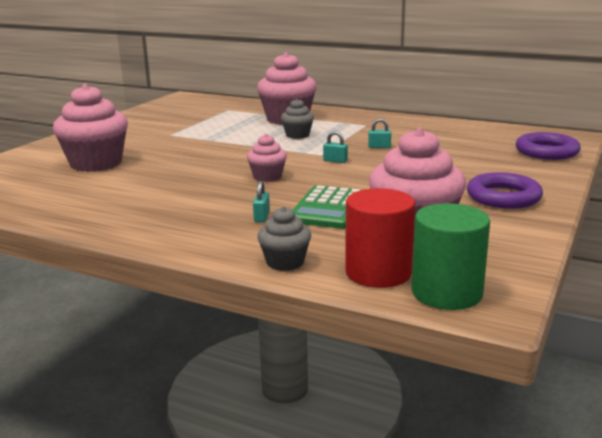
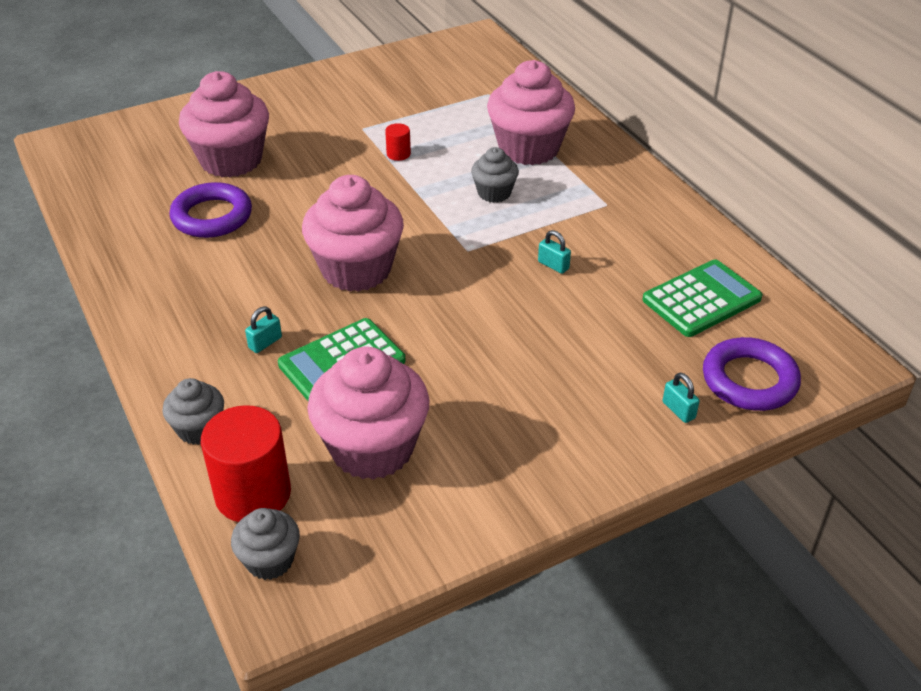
camera: 35 degrees right, 20 degrees up
pink cupcake [247,134,287,182] -> pink cupcake [302,175,404,292], size x1.93
turquoise padlock [323,131,348,163] -> turquoise padlock moved to [663,373,700,423]
green cylinder [412,203,490,310] -> grey cupcake [231,508,300,580]
purple ring [467,172,543,209] -> purple ring moved to [169,182,252,238]
none -> red cylinder [385,123,411,161]
none -> green calculator [642,259,763,337]

